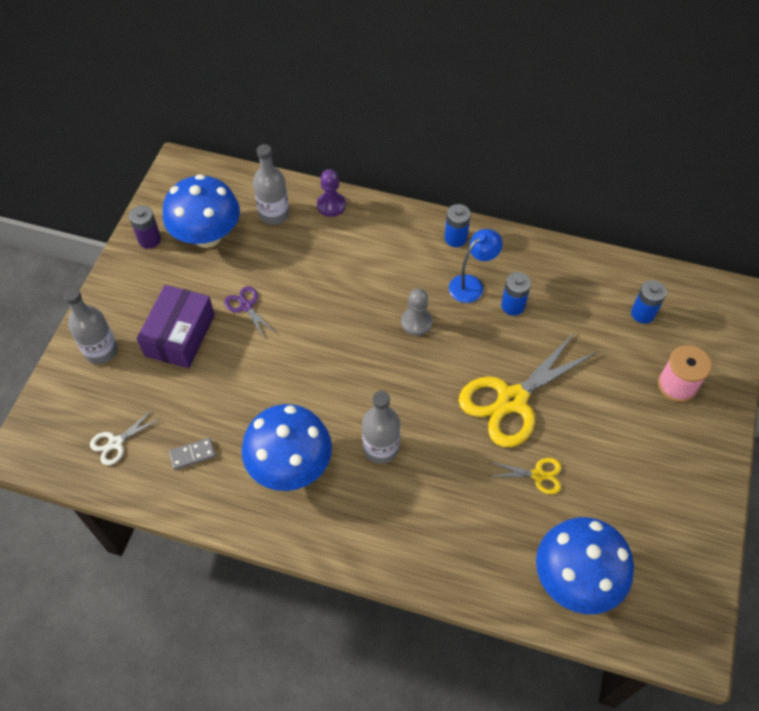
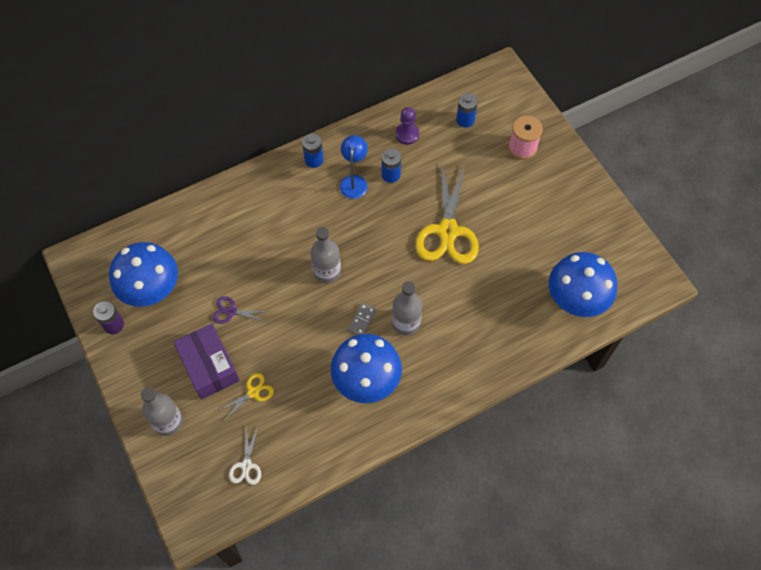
camera: 45 degrees left, 5 degrees up
grey domino [169,438,216,470] -> grey domino moved to [348,303,377,335]
grey bottle [253,144,289,225] -> grey bottle moved to [311,227,341,284]
purple pawn [317,169,346,217] -> purple pawn moved to [395,107,419,145]
grey pawn [401,288,433,336] -> none
yellow scissors [488,458,561,494] -> yellow scissors moved to [217,373,274,420]

